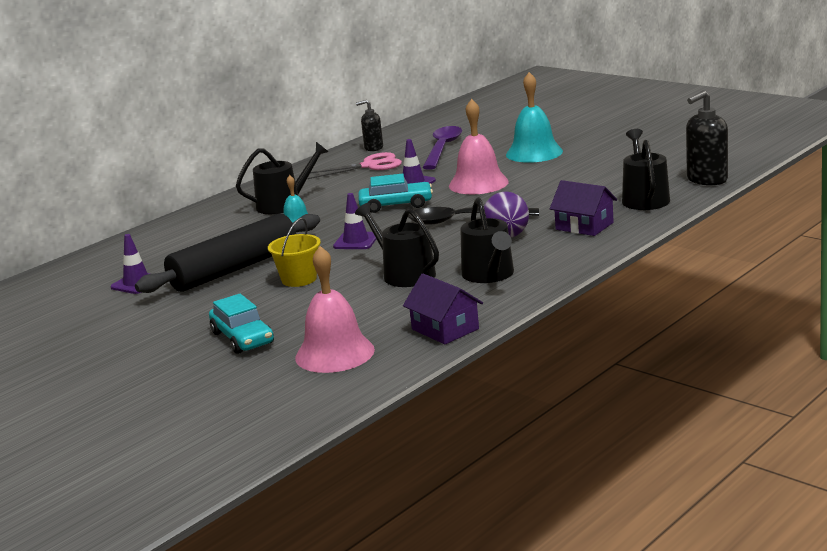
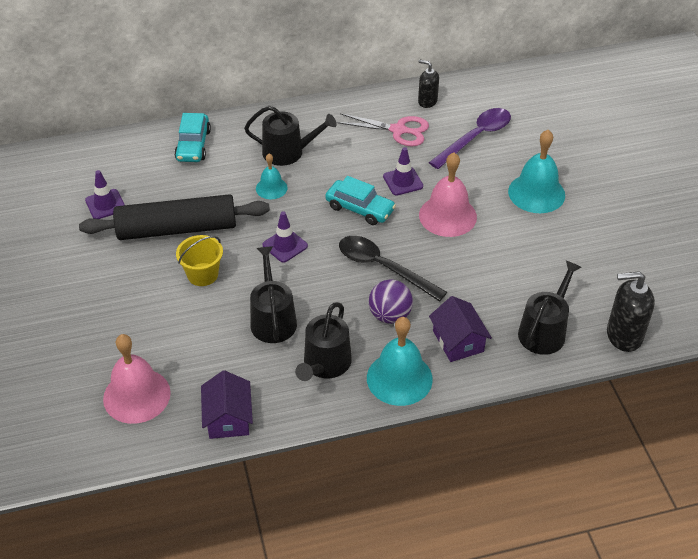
camera: 30 degrees right, 25 degrees up
turquoise car [209,294,274,354] -> turquoise car moved to [174,113,211,162]
none -> turquoise bell [367,317,433,406]

